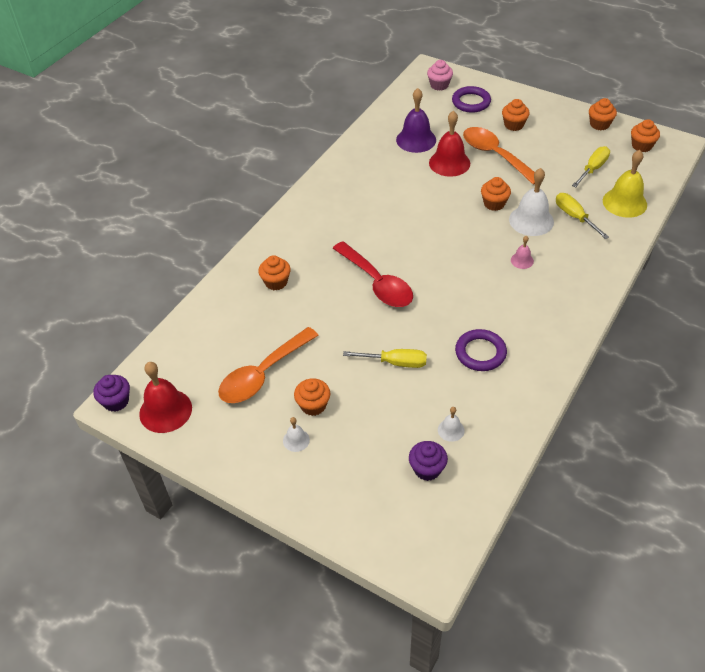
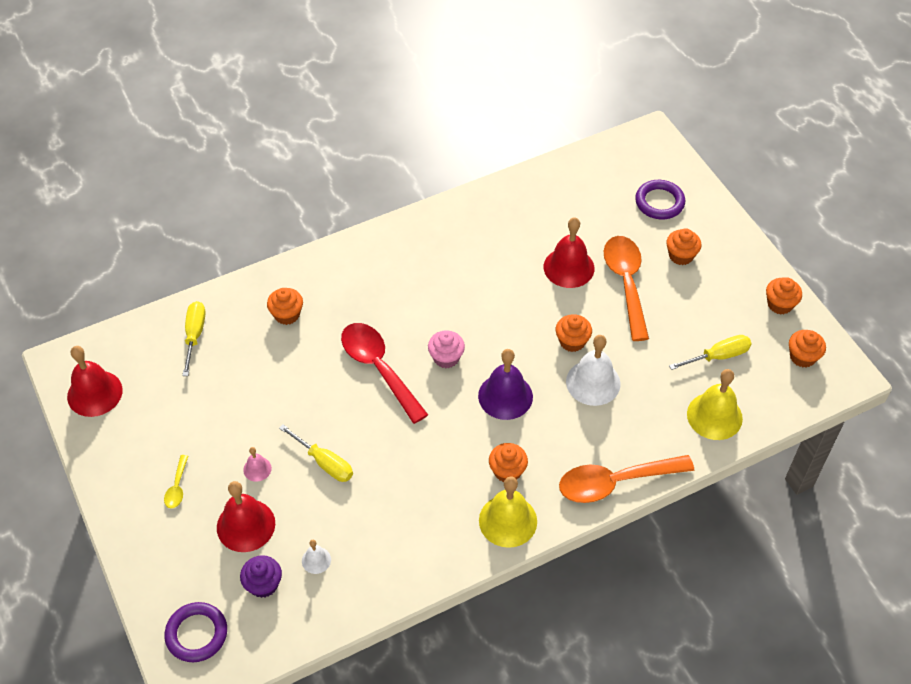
camera: 30 degrees right, 5 degrees up
purple cupcake [93,375,130,412] -> none
orange spoon [218,327,319,403] -> orange spoon moved to [559,455,694,503]
white bell [283,417,310,452] -> yellow spoon [164,455,188,508]
orange cupcake [294,378,330,416] -> orange cupcake moved to [489,443,528,482]
red spoon [333,241,413,307] -> red spoon turned 150 degrees clockwise [341,323,428,424]
purple bell [396,88,436,153] -> purple bell moved to [478,349,533,420]
pink cupcake [427,60,453,91] -> pink cupcake moved to [428,331,465,368]
purple ring [455,329,507,371] -> purple ring moved to [164,602,227,662]
pink bell [511,236,534,269] -> pink bell moved to [243,447,272,482]
yellow screwdriver [556,193,609,239] -> yellow screwdriver moved to [182,301,206,376]
none -> red bell [217,481,275,552]
none -> yellow bell [479,477,537,548]

